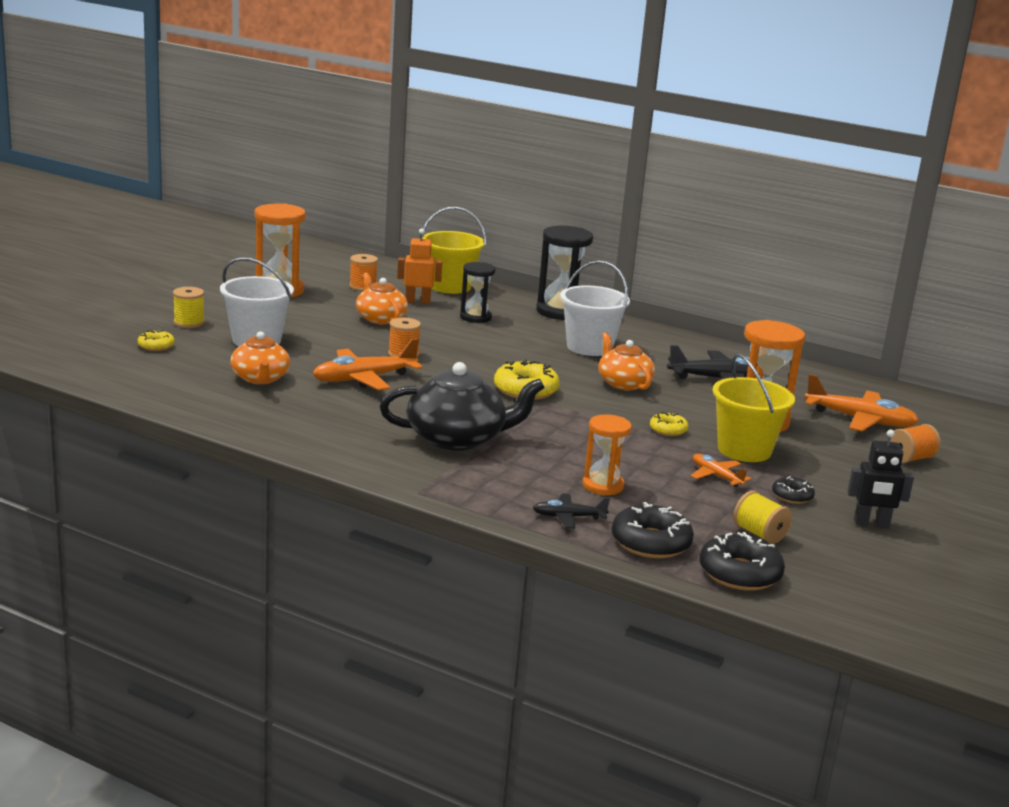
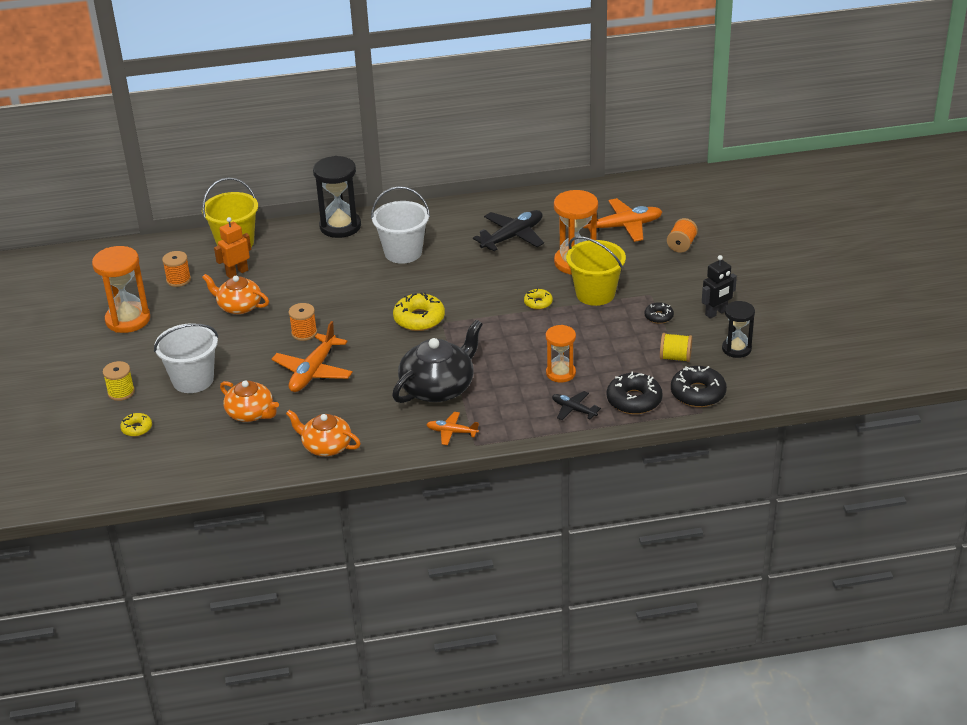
camera: 35 degrees left, 15 degrees up
black hourglass [460,262,495,323] -> black hourglass moved to [722,301,755,358]
black plane [533,493,610,529] -> black plane turned 75 degrees clockwise [552,391,601,420]
orange teapot [598,332,655,390] -> orange teapot moved to [286,410,361,456]
orange plane [691,454,751,487] -> orange plane moved to [426,412,479,445]

